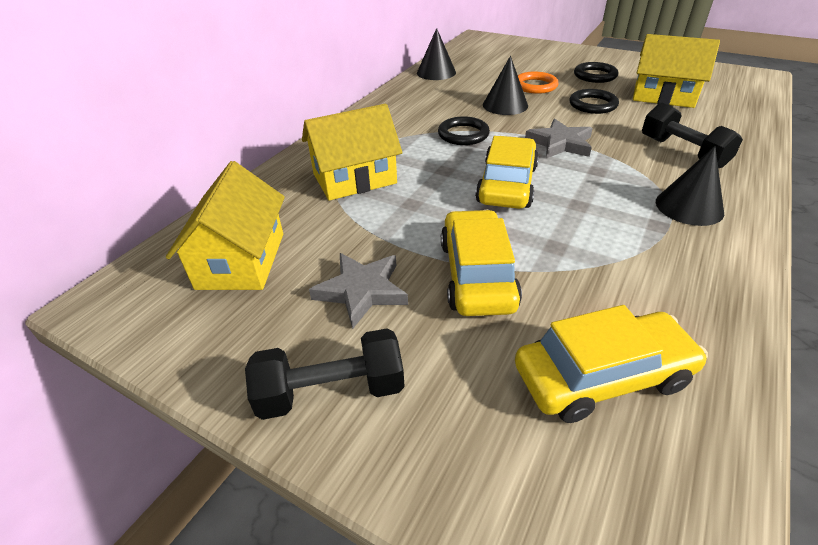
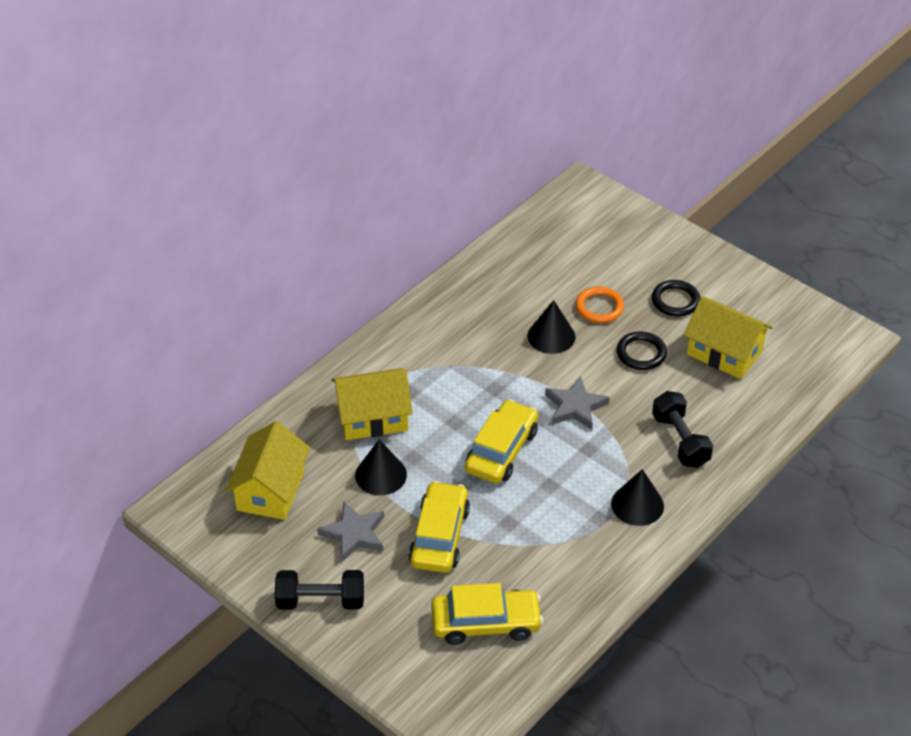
camera: 10 degrees right, 5 degrees up
black cone [417,28,456,80] -> black cone moved to [355,439,407,495]
black ring [438,116,490,145] -> none

